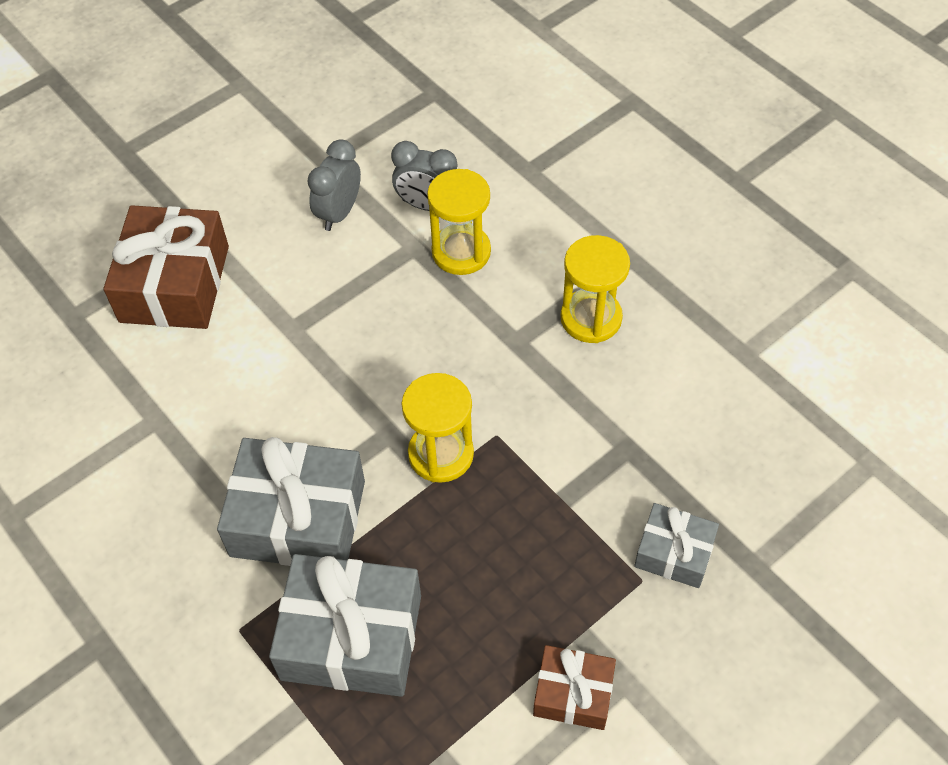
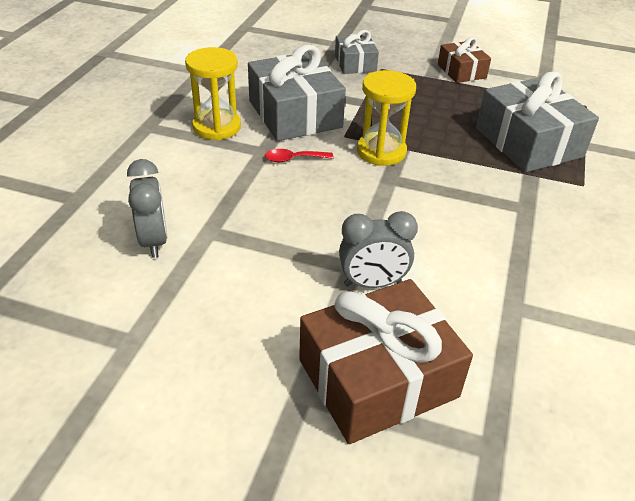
camera: 125 degrees left, 15 degrees down
grey gift [217,437,365,566] -> grey gift moved to [248,45,346,141]
grey clock [307,139,361,231] -> grey clock moved to [339,211,418,288]
yellow hourglass [427,169,491,275] -> none
none -> red spoon [265,149,333,162]

